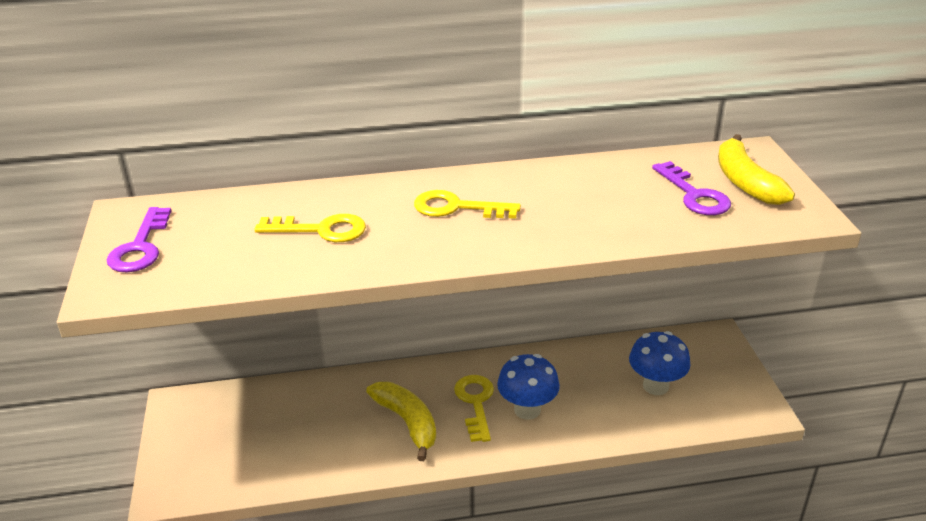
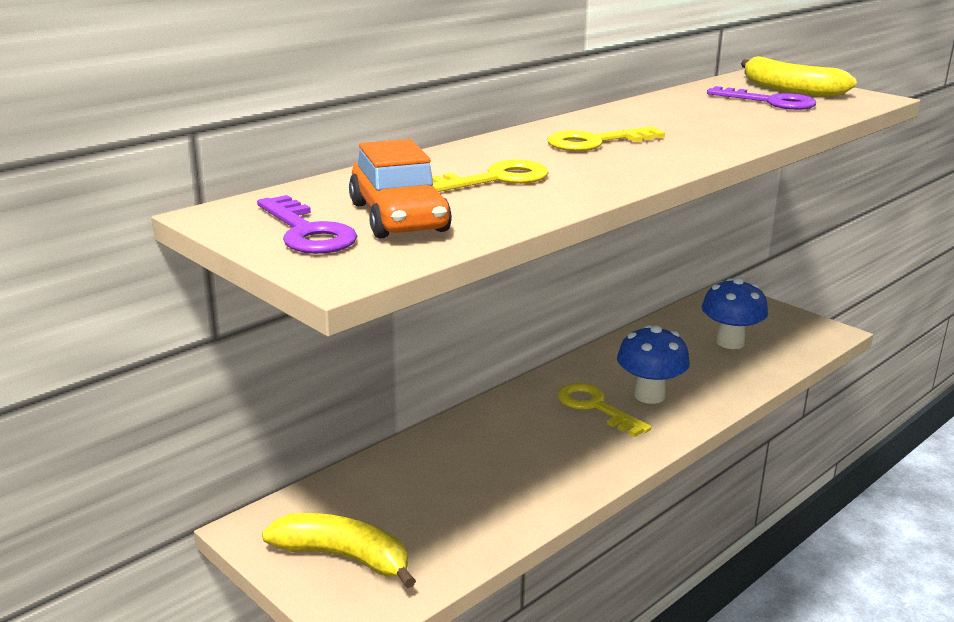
camera: 35 degrees left, 10 degrees down
yellow banana [366,382,436,461] -> yellow banana moved to [262,513,416,589]
none -> orange car [349,139,452,238]

